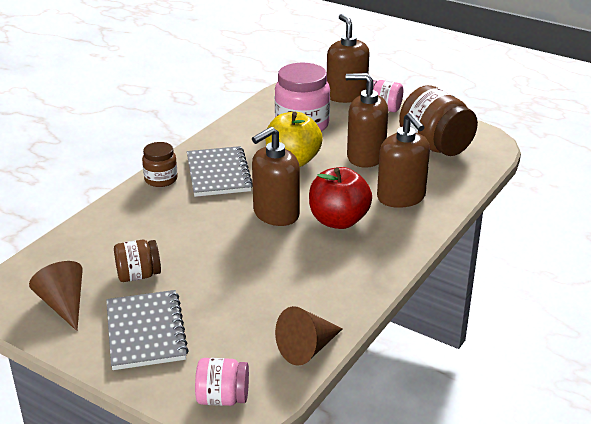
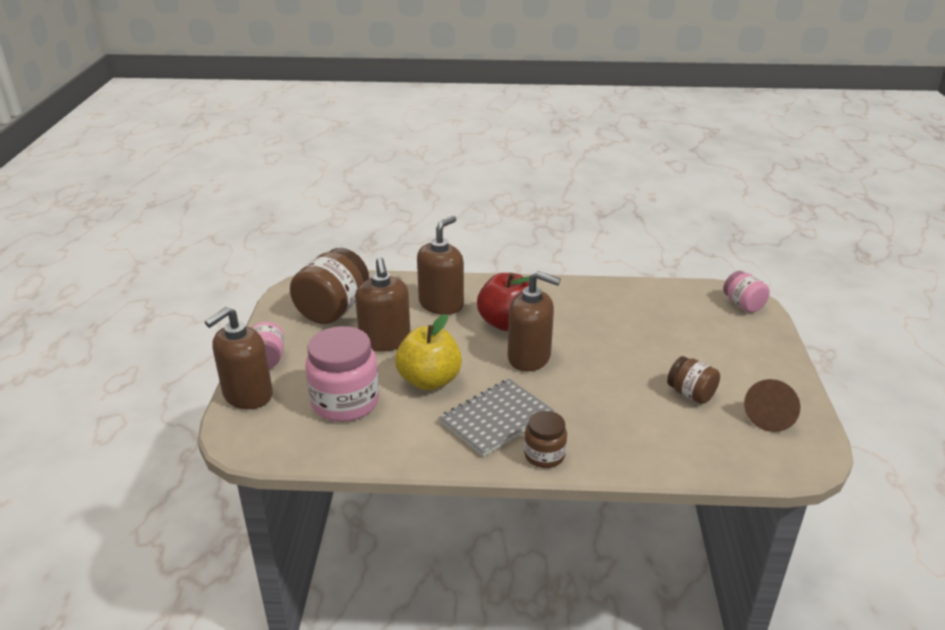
camera: 120 degrees left, 0 degrees up
grey notebook [106,290,189,370] -> none
brown cone [275,306,343,366] -> none

